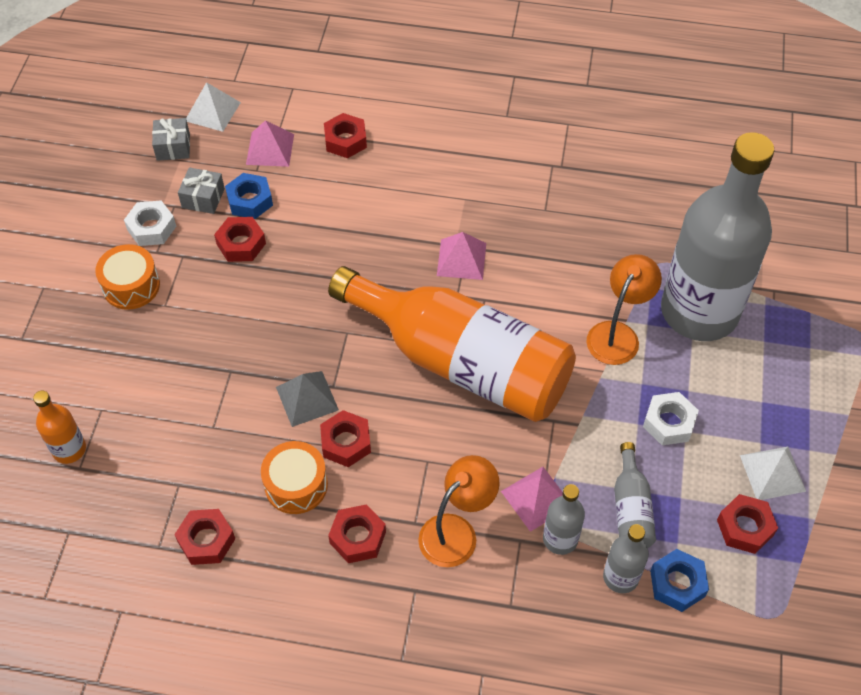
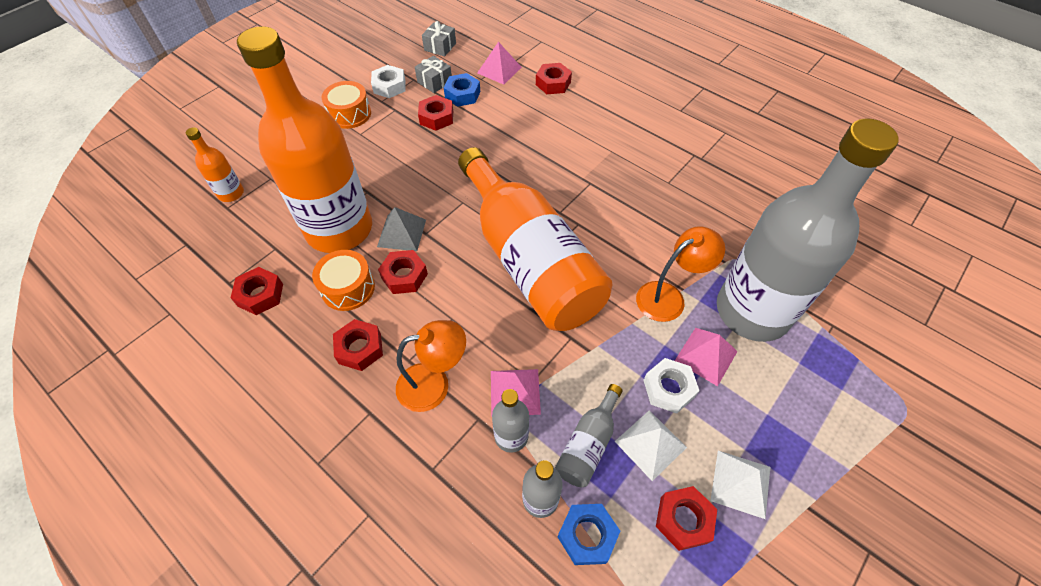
camera: 30 degrees right, 0 degrees up
white pyramid [186,82,241,132] -> white pyramid moved to [614,410,687,481]
pink pyramid [437,232,486,280] -> pink pyramid moved to [675,328,738,386]
none -> orange bottle [237,26,372,253]

